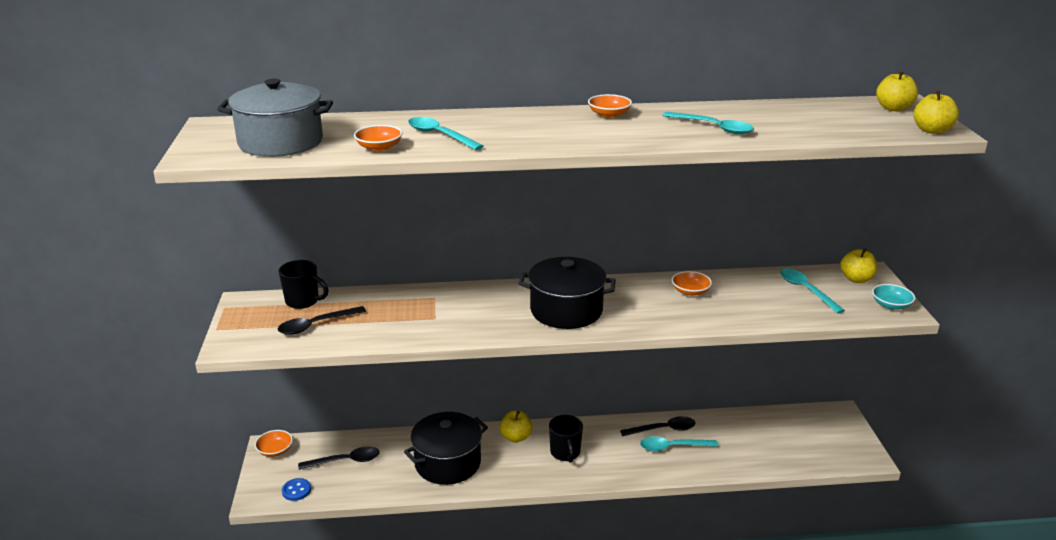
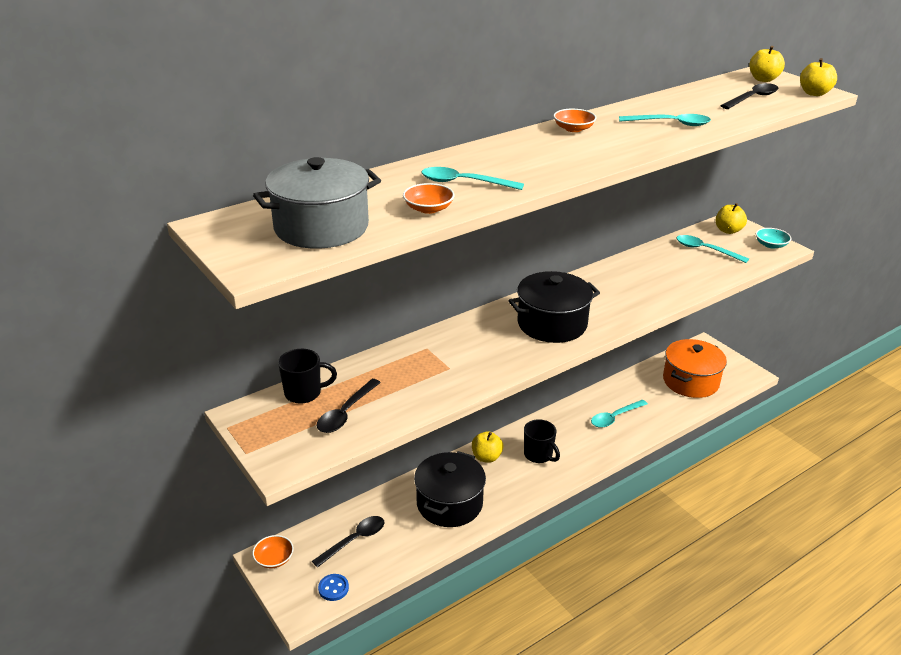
camera: 30 degrees left, 5 degrees up
black spoon [620,416,696,436] -> black spoon moved to [720,83,779,109]
orange bowl [672,271,712,296] -> none
none -> orange pot [663,339,727,398]

